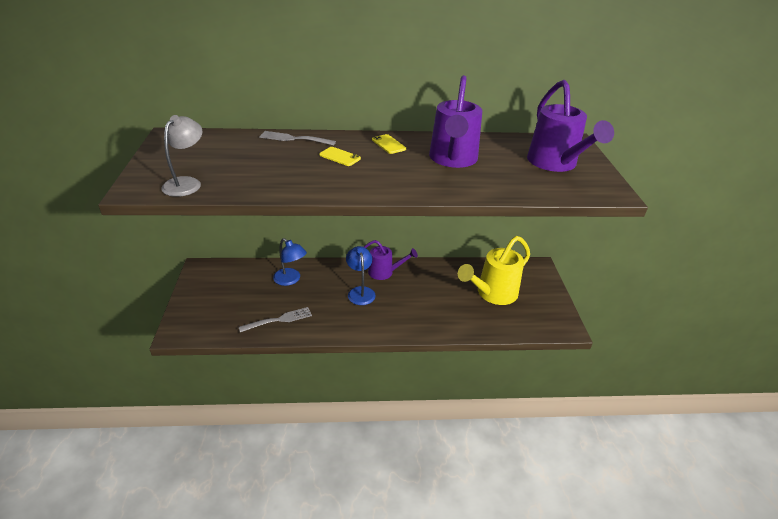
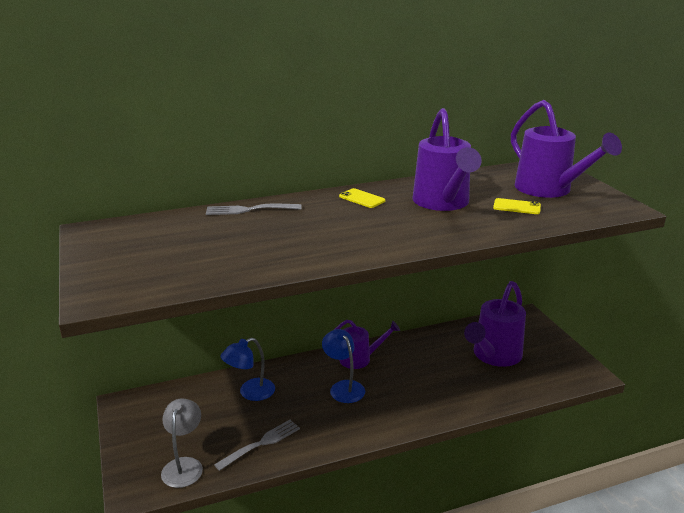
camera: 15 degrees left, 10 degrees down
grey lamp [161,115,202,197] -> grey lamp moved to [161,398,203,488]
blue lamp [273,238,307,286] -> blue lamp turned 120 degrees clockwise [220,338,275,401]
yellow phone [319,147,361,166] -> yellow phone moved to [493,198,541,214]
yellow watering can [458,236,530,305] -> purple watering can [464,281,526,367]

